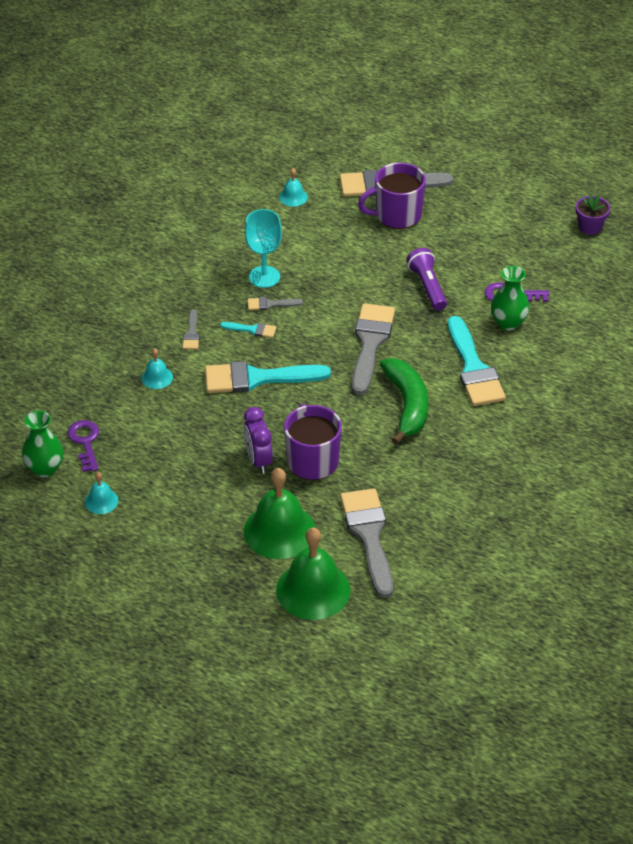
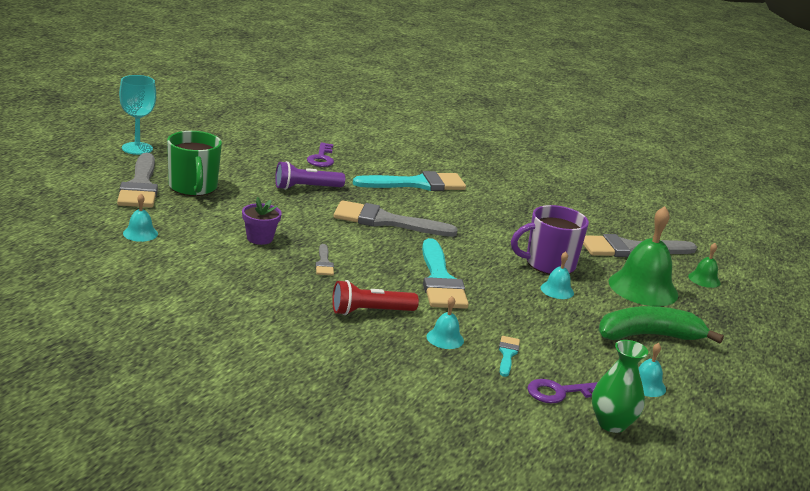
camera: 95 degrees left, 20 degrees down
grey brush [183,309,200,349] -> red flashlight [332,280,419,315]
turquoise brush [220,322,276,338] -> turquoise brush moved to [499,336,520,377]
purple clock [244,407,273,474] -> turquoise bell [540,252,574,299]
turquoise goblet [245,209,282,288] -> turquoise goblet moved to [119,75,156,155]
green bell [276,527,350,620] -> green bell [688,243,720,288], size x0.47
purple mug [358,163,426,229] -> green mug [167,131,222,196]
green banana [380,358,428,445] -> green banana moved to [598,306,724,343]
green vase [491,266,529,330] -> none
purple flower pot [576,195,610,235] -> purple flower pot moved to [242,197,282,245]

